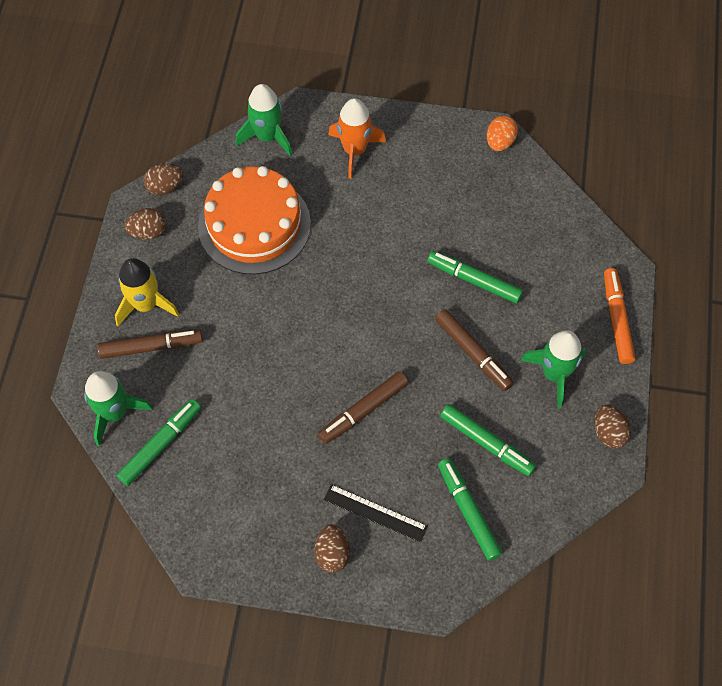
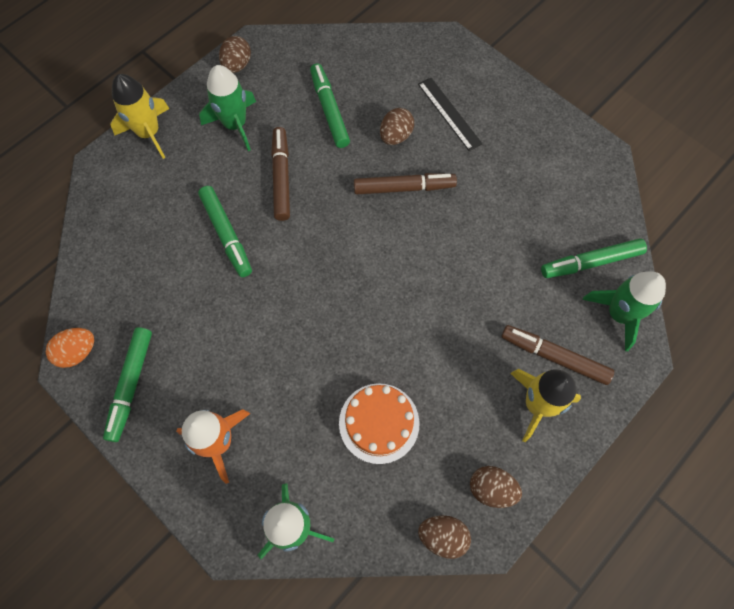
camera: 145 degrees left, 5 degrees up
orange cake [198,166,311,275] -> orange cake [339,383,420,464], size x0.60
brown egg [314,525,350,573] -> brown egg moved to [380,108,414,145]
green marker [438,458,502,561] -> green marker moved to [103,327,152,442]
orange marker [604,268,635,364] -> yellow rocket [110,74,170,159]

